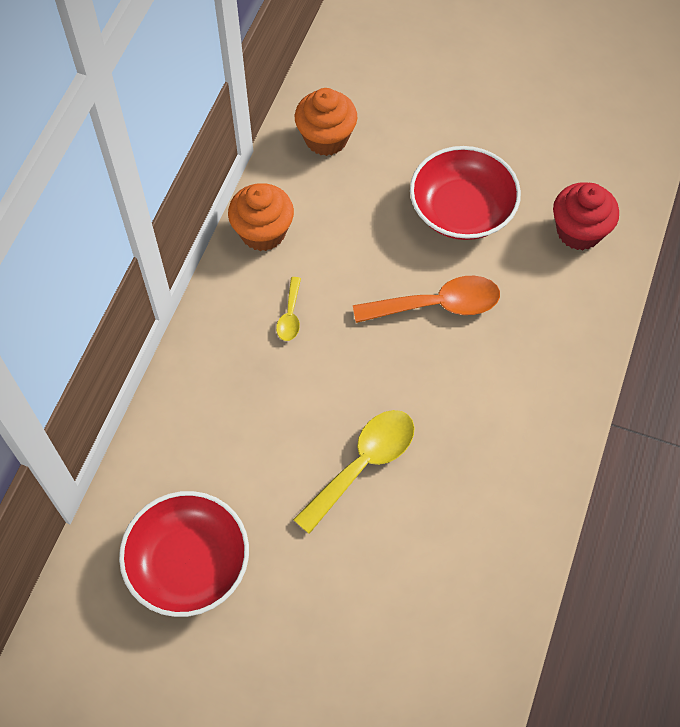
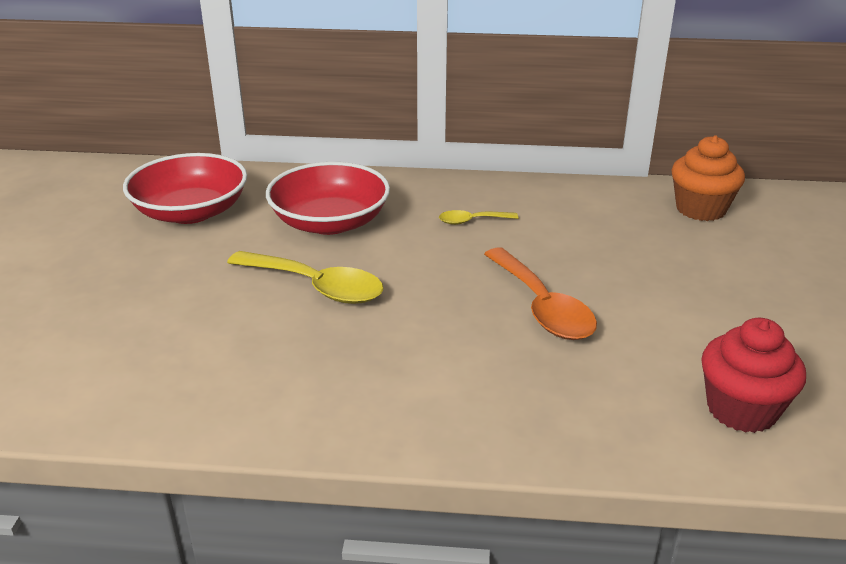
camera: 75 degrees right, 30 degrees down
orange cupcake [228,183,294,251] -> none
red bowl [410,146,521,240] -> red bowl moved to [266,162,390,235]

